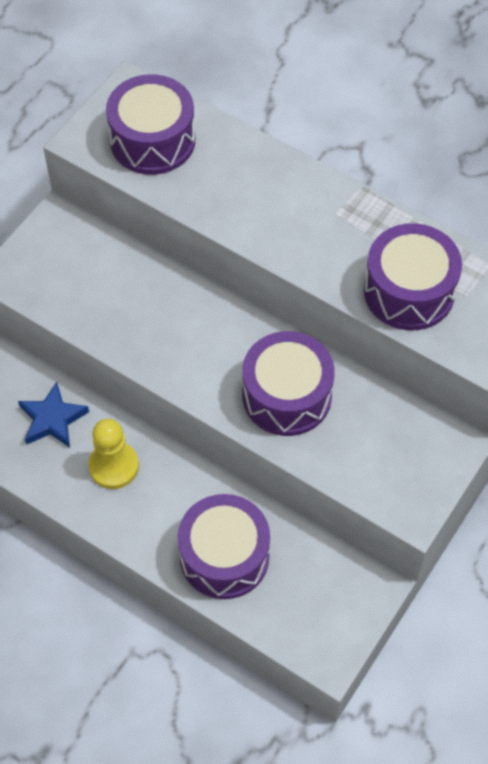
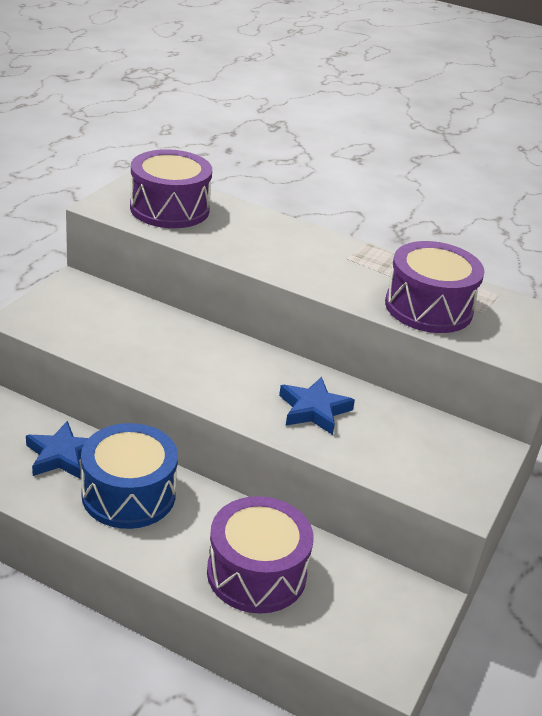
camera: 10 degrees left, 25 degrees down
yellow pawn [88,419,139,489] -> blue drum [81,423,178,529]
purple drum [243,331,335,436] -> blue star [279,377,355,435]

